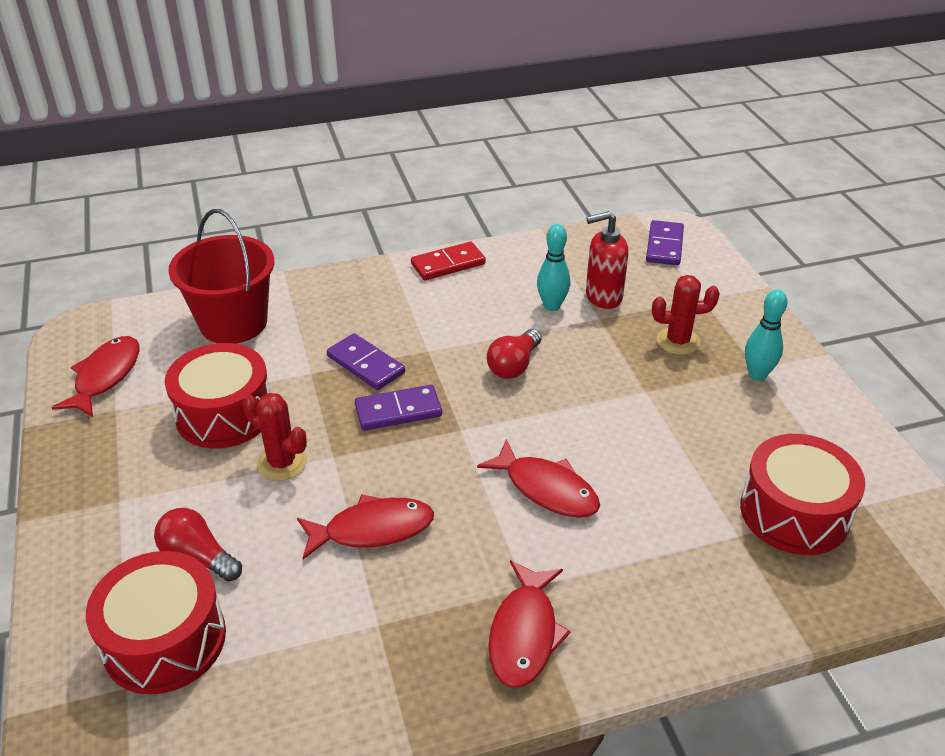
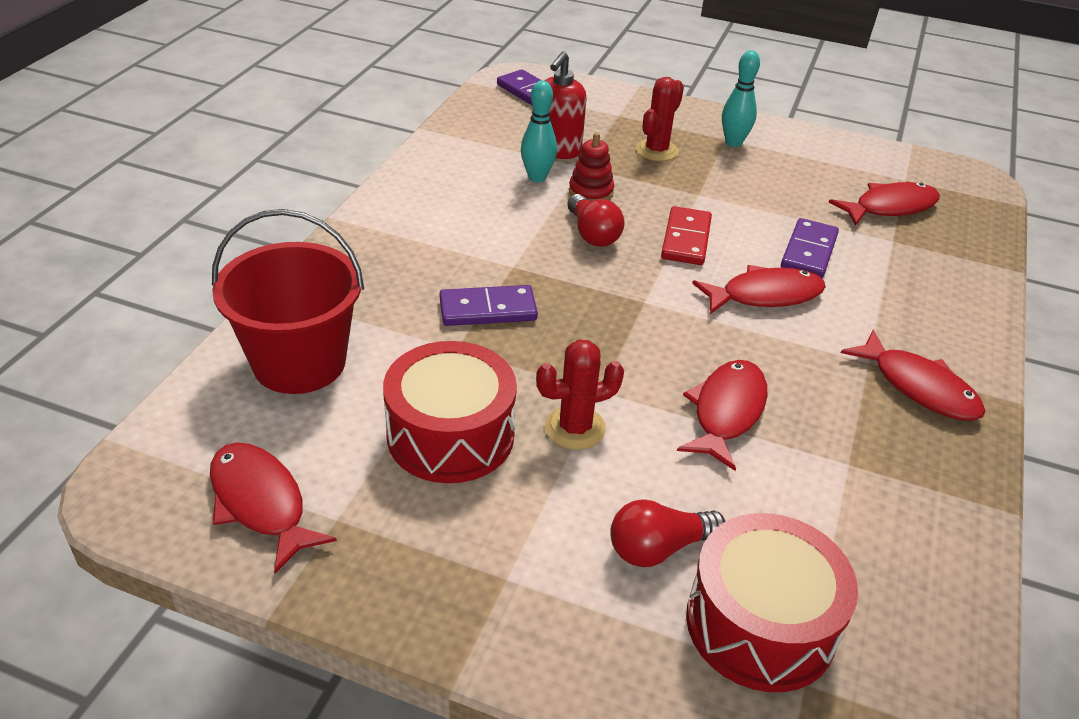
camera: 55 degrees left, 0 degrees up
purple domino [355,385,442,431] -> purple domino moved to [781,218,839,278]
red domino [411,242,486,280] -> red domino moved to [661,206,712,265]
red drum [740,434,865,555] -> red fish [829,182,940,226]
none -> red stacking toy [569,132,614,201]

